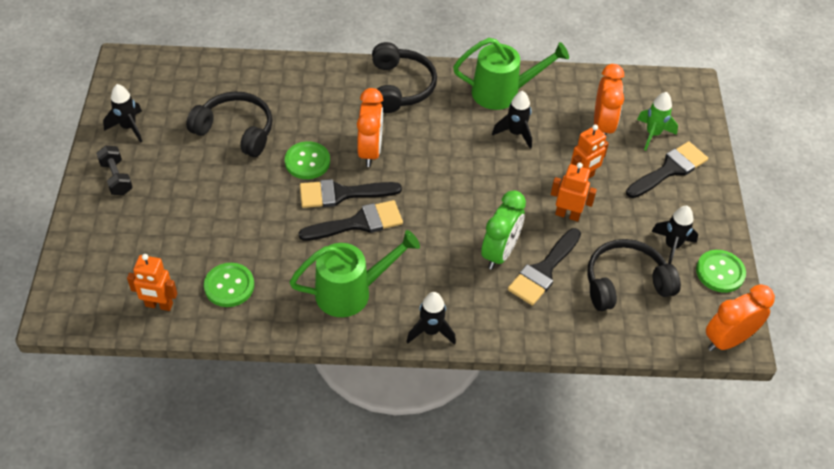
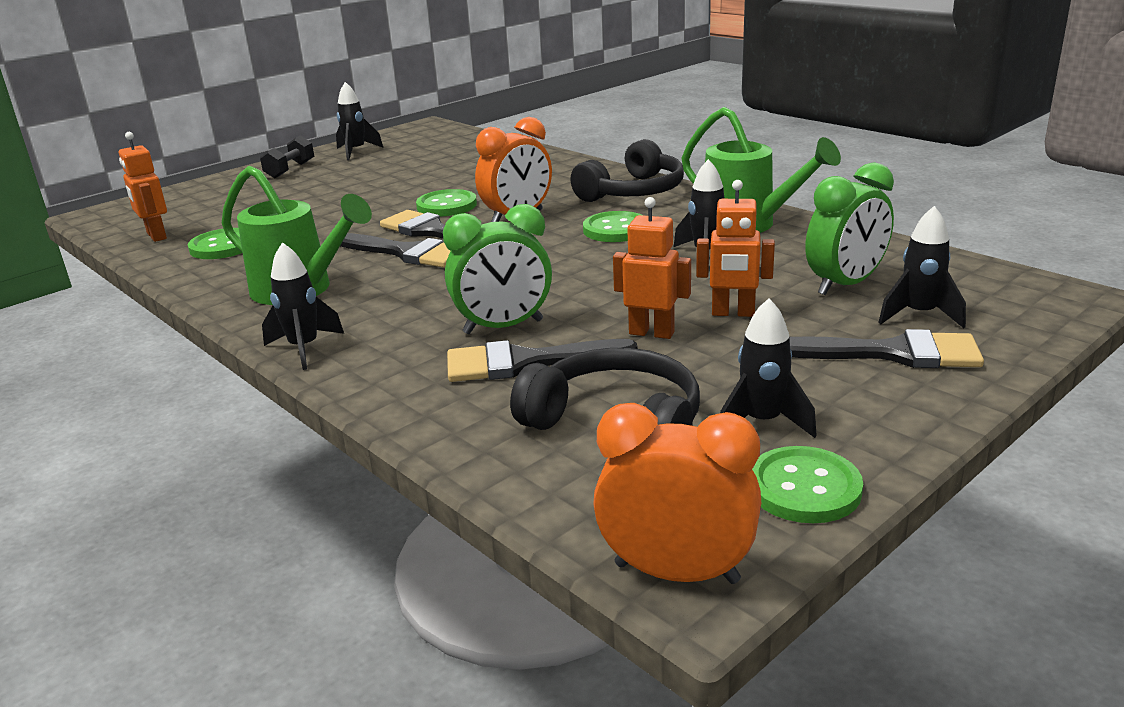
camera: 50 degrees right, 25 degrees down
black headphones [186,91,272,157] -> none
orange robot [551,163,597,222] -> orange robot turned 45 degrees counterclockwise [613,197,691,339]
orange clock [594,64,624,135] -> green clock [805,163,894,295]
green rocket [637,92,678,150] -> black rocket [878,206,966,328]
none -> green button [583,211,644,242]

